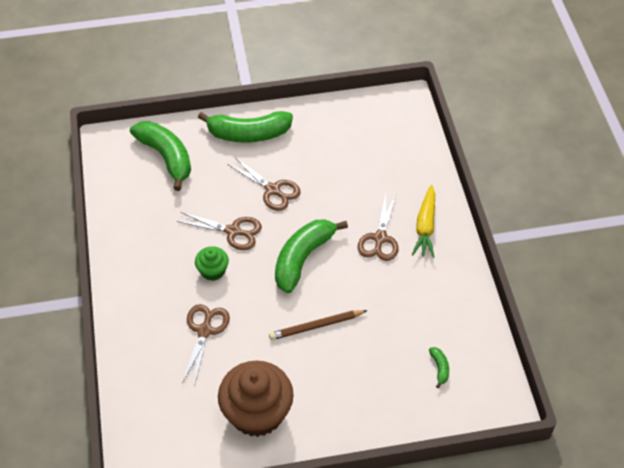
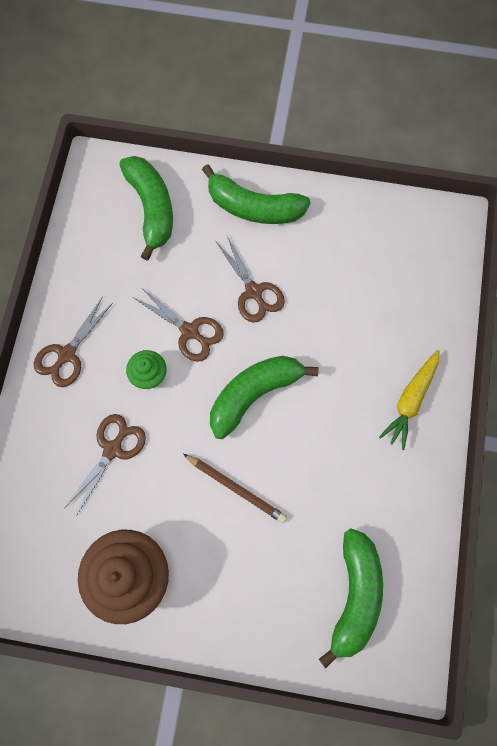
camera: 20 degrees right, 20 degrees up
brown pencil [269,310,368,340] -> brown pencil turned 150 degrees counterclockwise [183,454,287,523]
brown scissors [357,193,398,261] -> brown scissors moved to [34,296,113,387]
green banana [429,347,449,388] -> green banana [319,528,383,668], size x2.43

